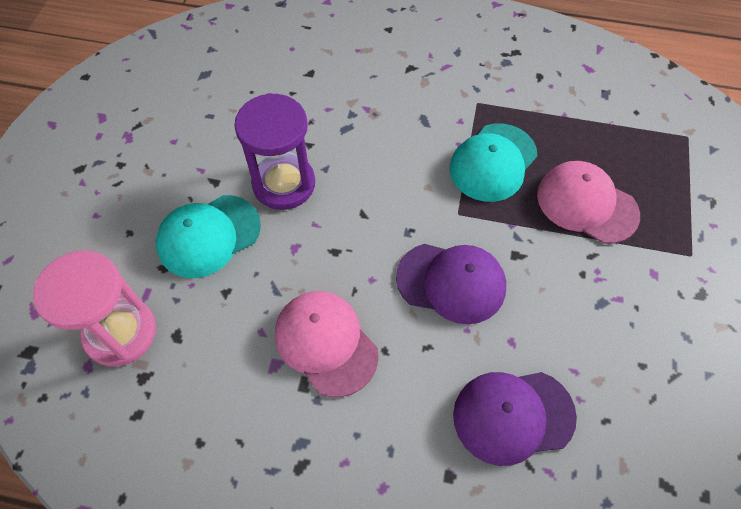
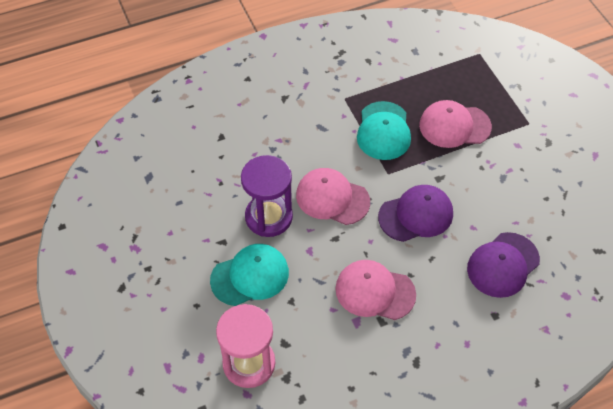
camera: 35 degrees left, 5 degrees down
turquoise cap [156,195,261,278] -> turquoise cap turned 135 degrees counterclockwise [210,244,289,306]
none -> pink cap [296,168,370,225]

